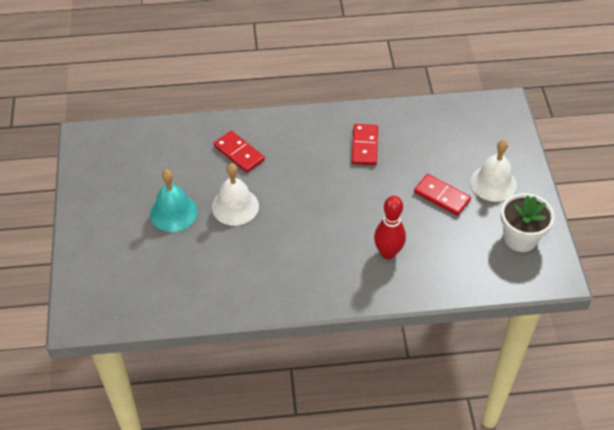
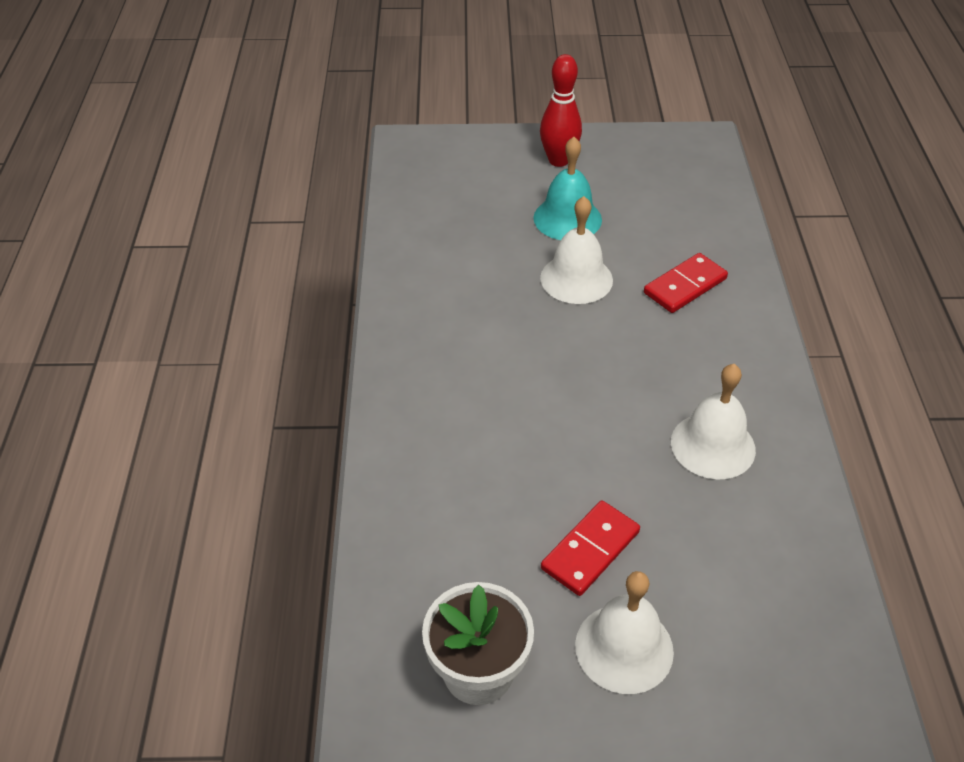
camera: 95 degrees right, 5 degrees down
red domino [352,124,378,165] -> white bell [671,364,756,479]
red bowling pin [374,196,406,259] -> red bowling pin moved to [540,54,582,167]

